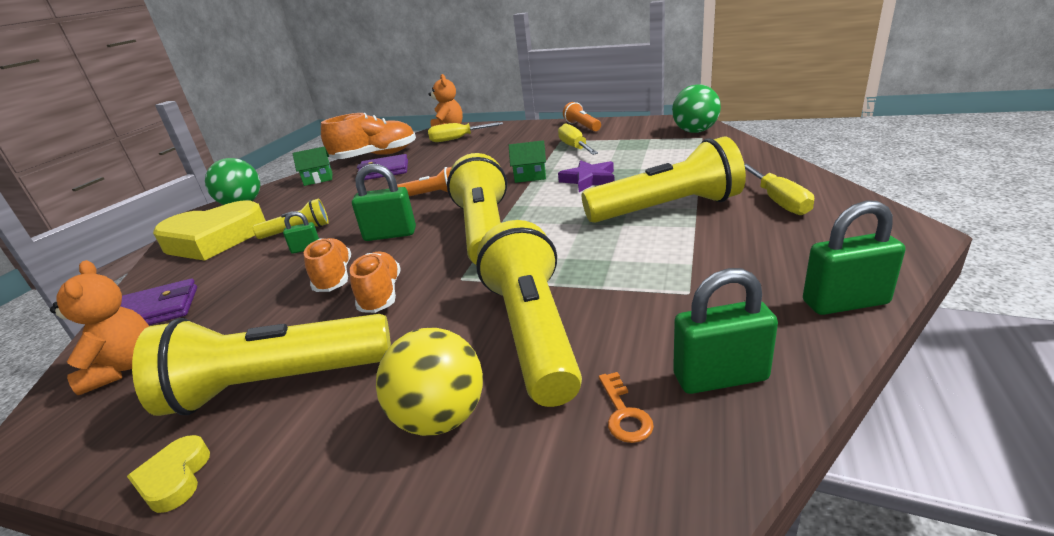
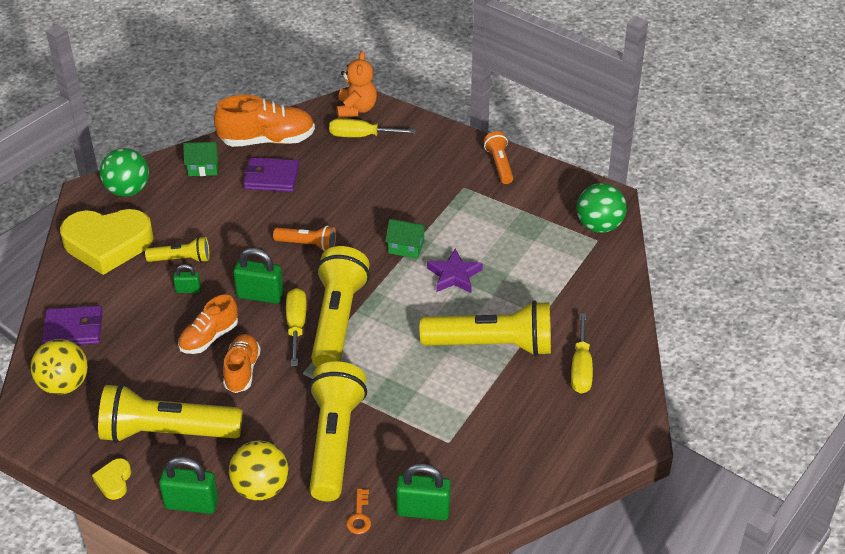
camera: 10 degrees right, 15 degrees up
orange teddy bear [50,260,149,395] -> yellow ball [31,339,88,395]
orange shoe [304,238,351,292] -> orange shoe turned 135 degrees counterclockwise [178,295,238,354]
yellow screwdriver [558,123,598,155] -> yellow screwdriver moved to [286,288,307,366]
green padlock [803,200,905,315] -> green padlock moved to [159,457,218,514]

